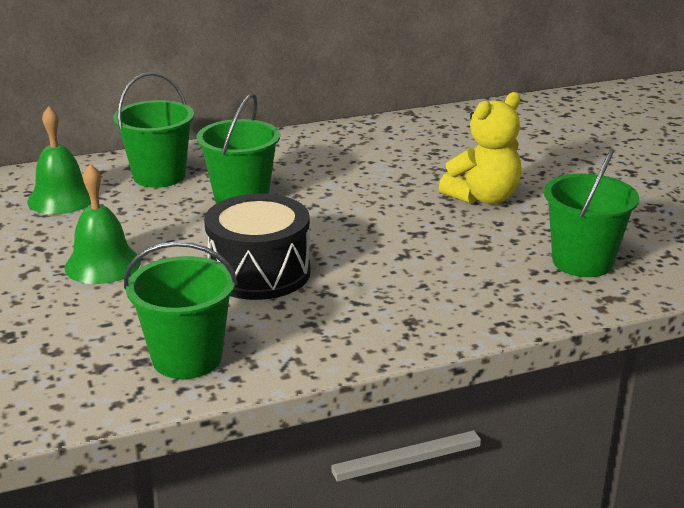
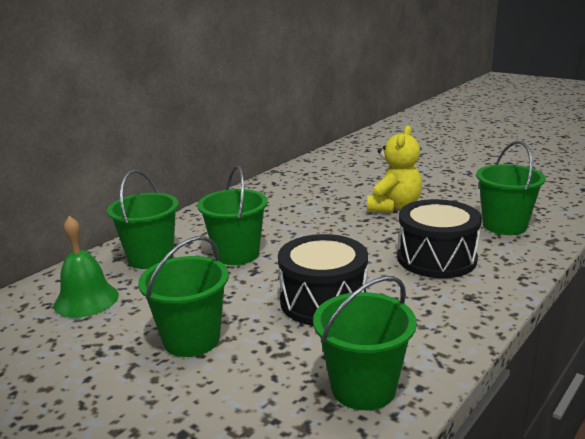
camera: 30 degrees left, 5 degrees down
green bell [65,164,141,284] -> green bucket [138,236,229,357]
none -> black drum [397,199,481,278]

